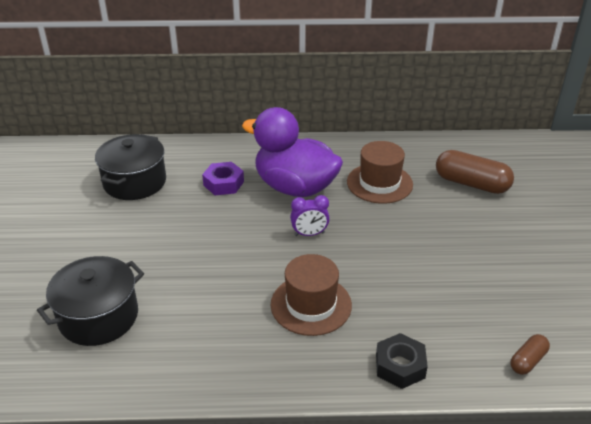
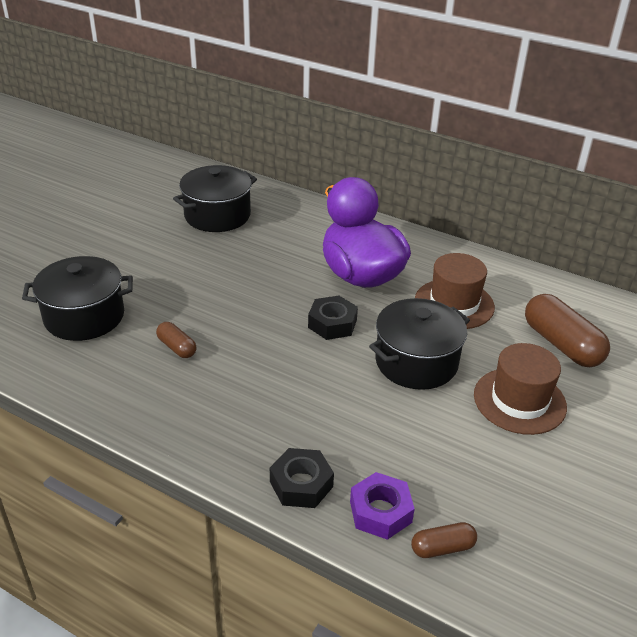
camera: 30 degrees right, 0 degrees up
purple nut [202,162,244,195] -> purple nut moved to [350,472,415,540]
brown hat [271,254,352,336] -> brown hat moved to [474,343,567,435]
purple clock [290,195,330,236] -> black nut [308,296,358,340]
none -> brown capsule [156,322,196,358]
none -> black pot [369,298,470,390]

